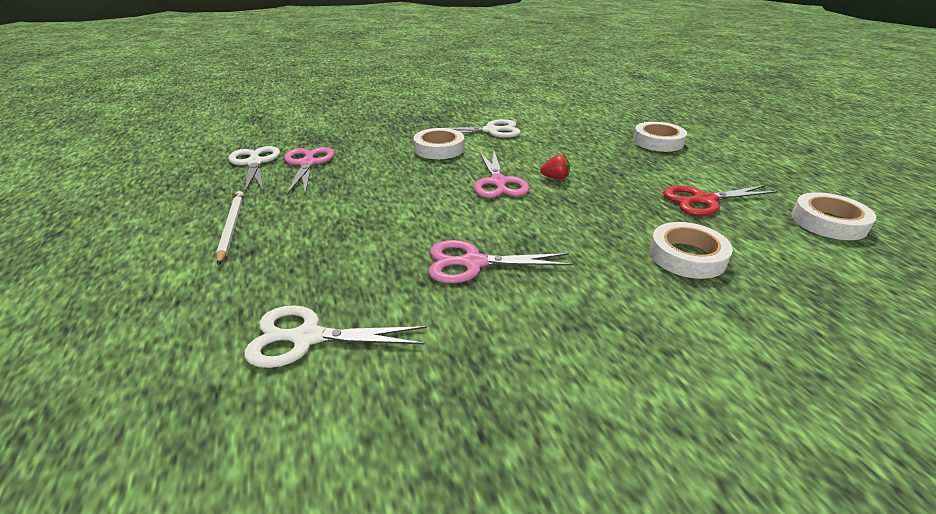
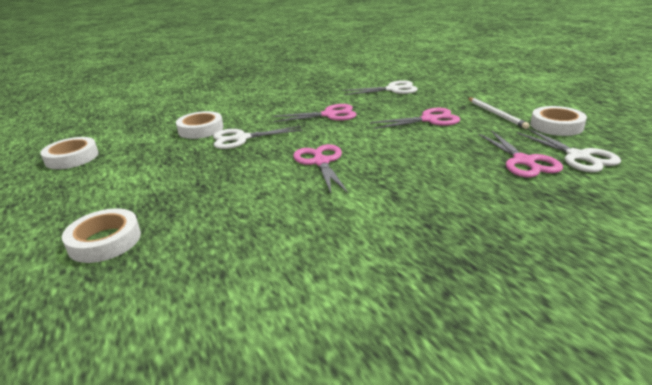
camera: 175 degrees right, 5 degrees down
white tape [413,128,464,159] -> white tape moved to [530,106,587,136]
white scissors [430,119,521,138] -> white scissors moved to [213,126,303,149]
red strawberry [540,154,570,179] -> none
red scissors [663,185,779,216] -> none
none -> pink scissors [370,108,460,129]

